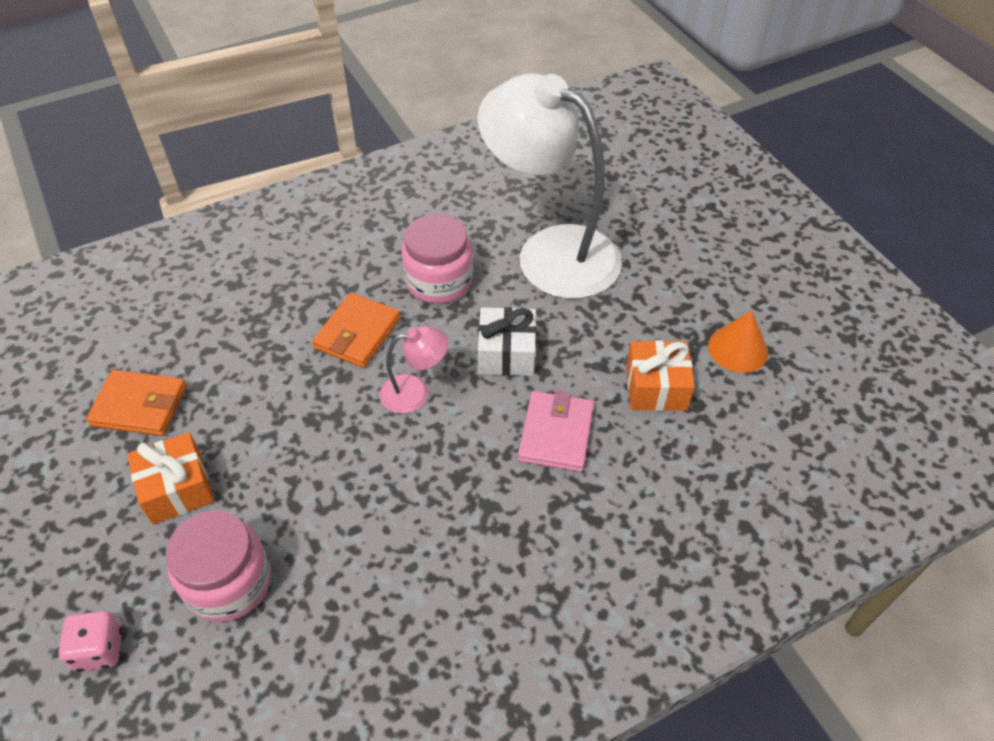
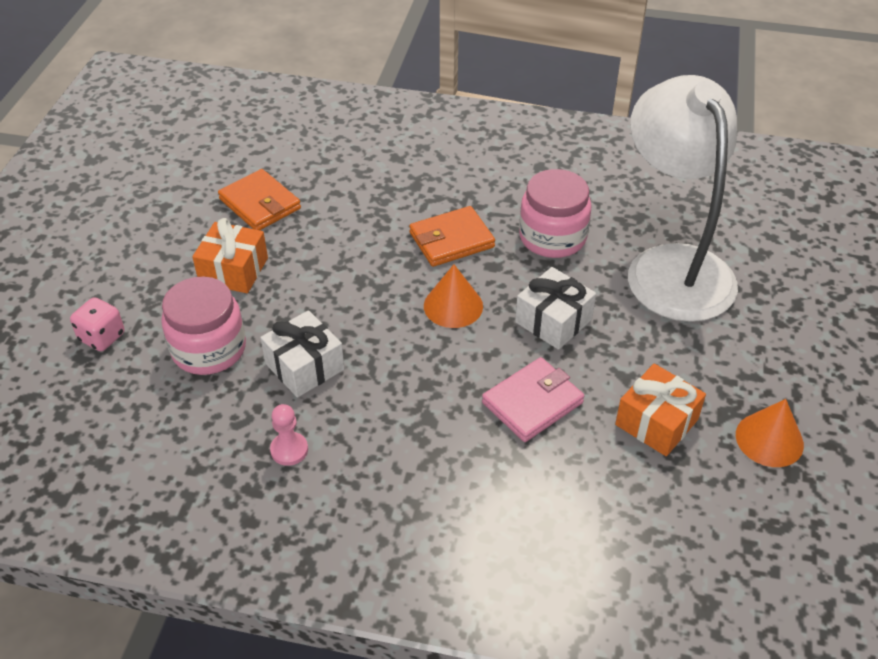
camera: 40 degrees right, 5 degrees down
pink lamp [380,326,448,414] -> orange cone [424,264,483,328]
none -> white gift [260,310,345,398]
none -> pink pawn [270,404,308,466]

